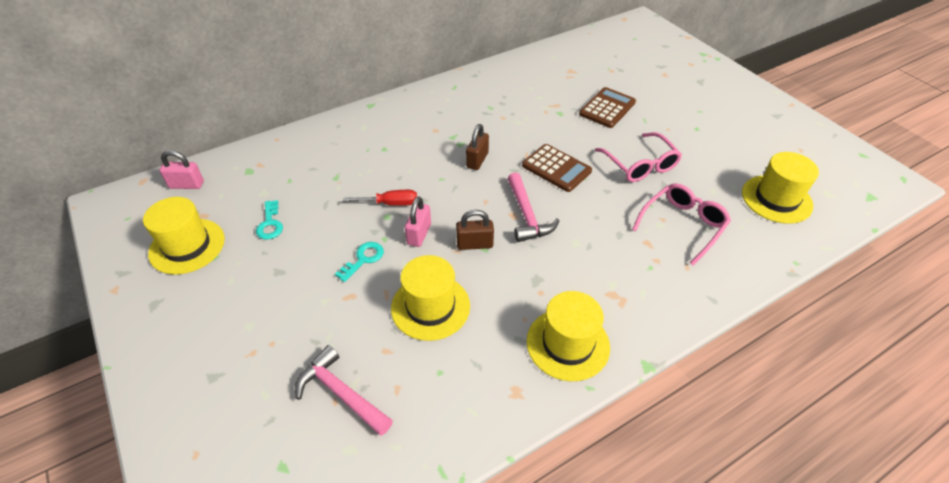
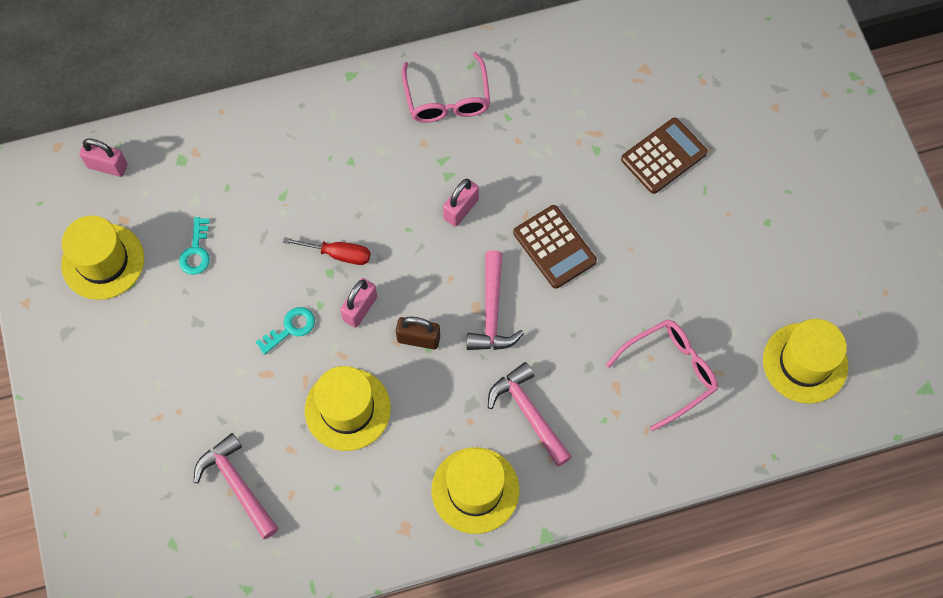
camera: 15 degrees right, 20 degrees up
brown padlock [466,124,489,170] -> pink padlock [443,179,479,227]
pink glasses [595,132,682,182] -> pink glasses moved to [402,52,490,123]
none -> pink hammer [488,362,572,467]

